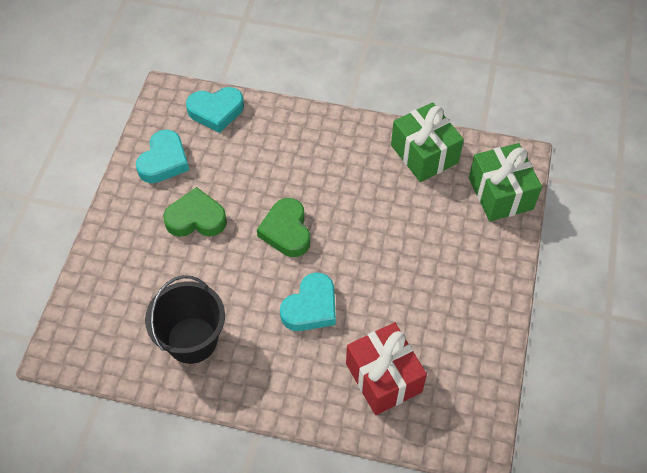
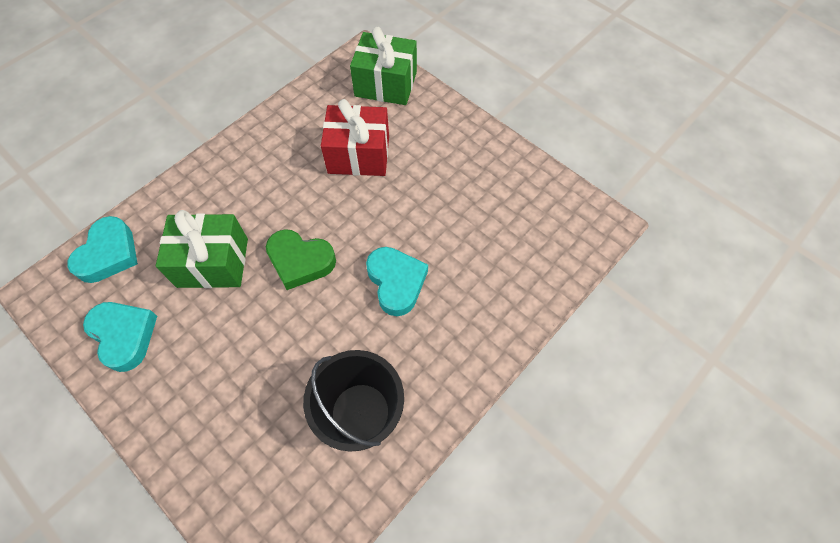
camera: 60 degrees left, 5 degrees up
green heart [163,187,227,237] -> none
red gift [346,322,427,415] -> red gift moved to [321,99,389,176]
green gift [391,102,464,182] -> green gift moved to [156,210,248,288]

